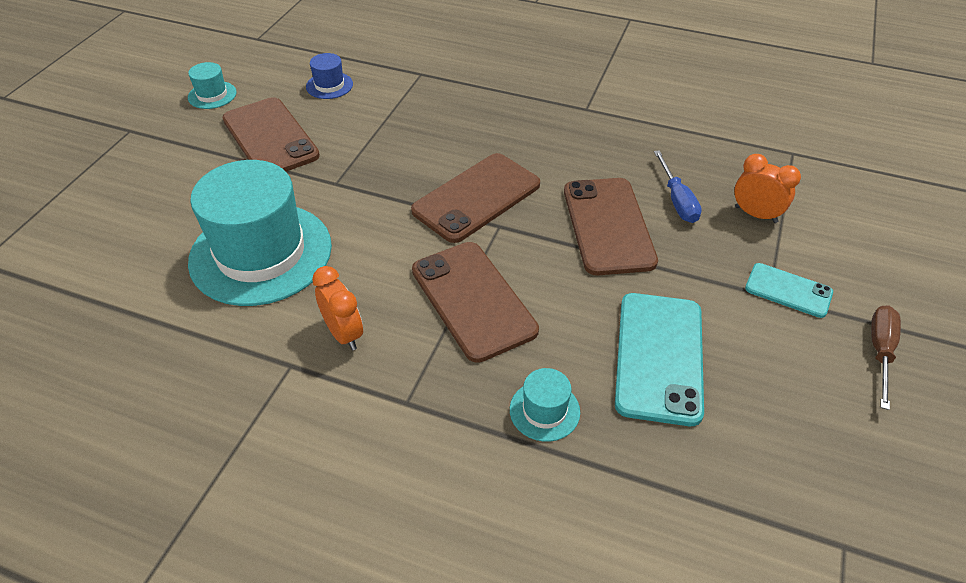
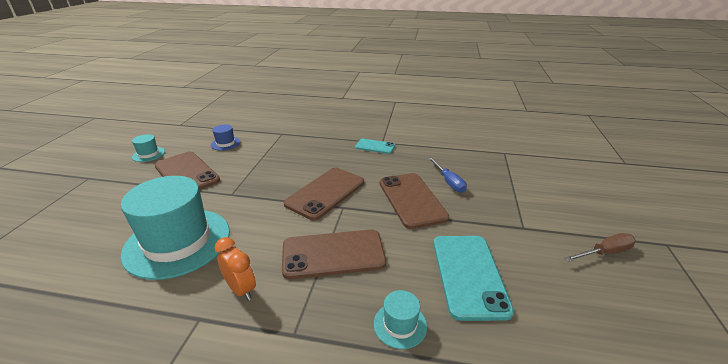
camera: 10 degrees left, 15 degrees down
brown phone [412,242,539,363] -> brown phone turned 60 degrees counterclockwise [282,229,386,279]
orange clock [734,154,801,223] -> none
turquoise phone [745,263,833,318] -> turquoise phone moved to [355,139,395,154]
brown screwdriver [871,305,901,410] -> brown screwdriver turned 60 degrees clockwise [565,233,636,262]

